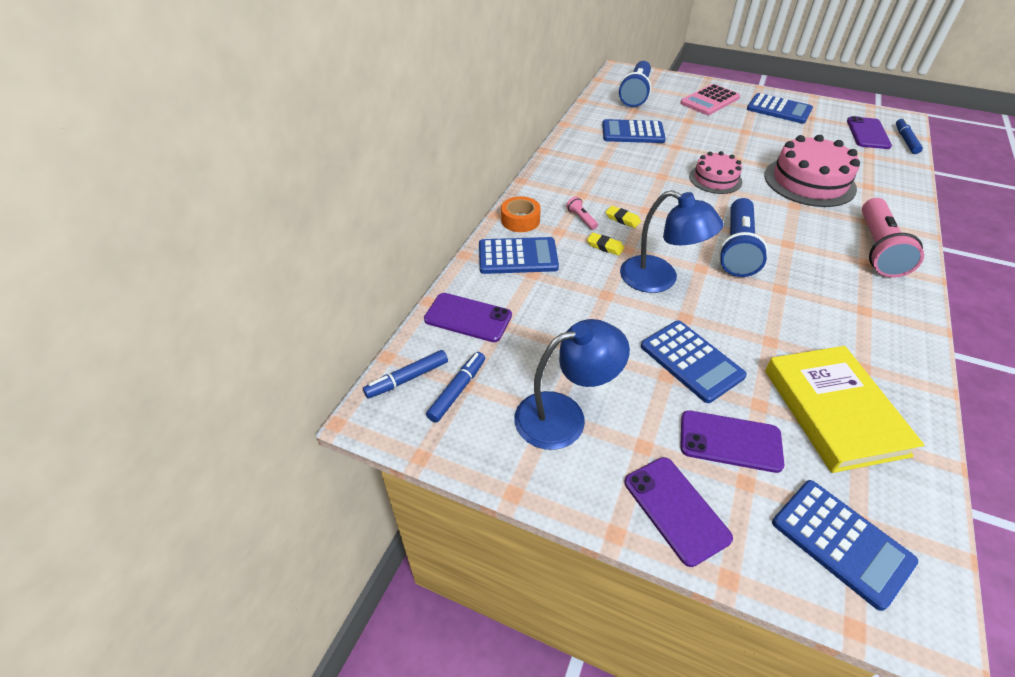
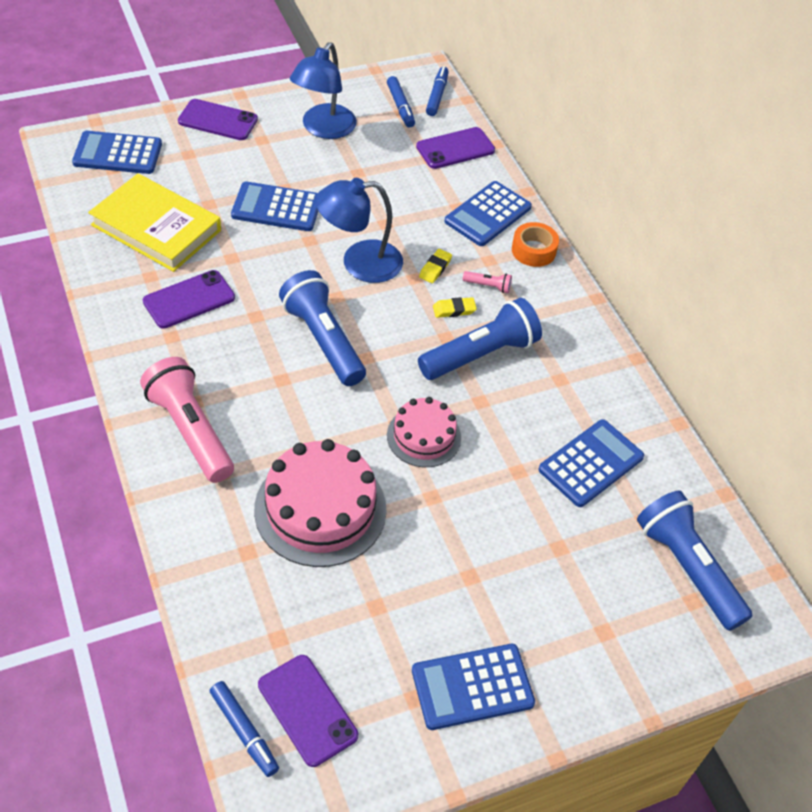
camera: 130 degrees right, 5 degrees up
yellow eraser [587,232,624,256] -> yellow eraser turned 45 degrees counterclockwise [419,249,452,283]
pink calculator [680,84,740,115] -> none
purple phone [680,410,785,473] -> purple phone moved to [143,270,235,329]
none -> blue flashlight [418,298,542,380]

